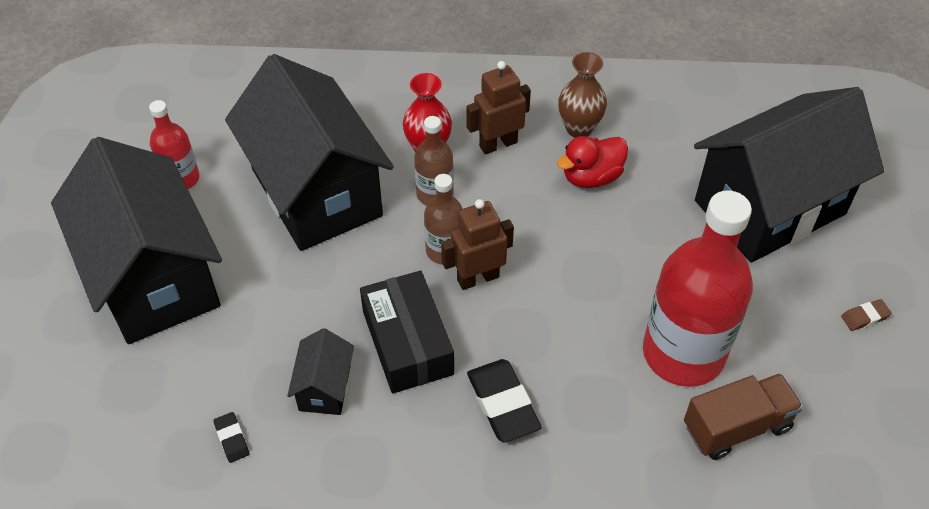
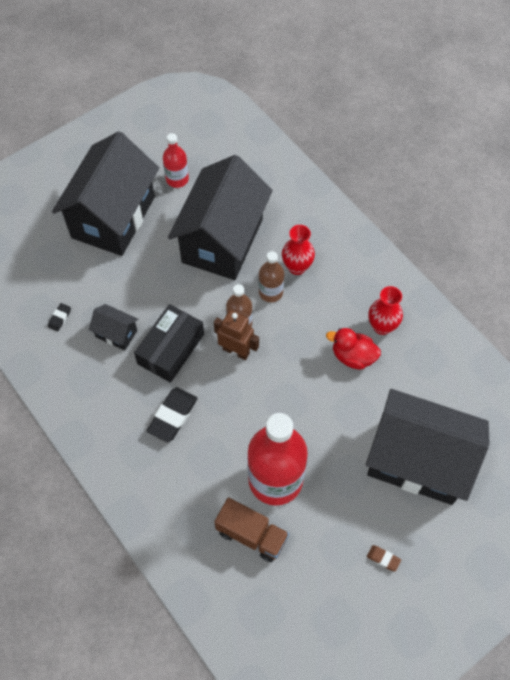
camera: 50 degrees right, 10 degrees up
black house [287,328,354,415] -> black house turned 60 degrees clockwise [89,304,138,351]
brown robot [466,61,531,155] -> none
brown vase [558,52,607,138] -> red vase [369,286,403,335]

